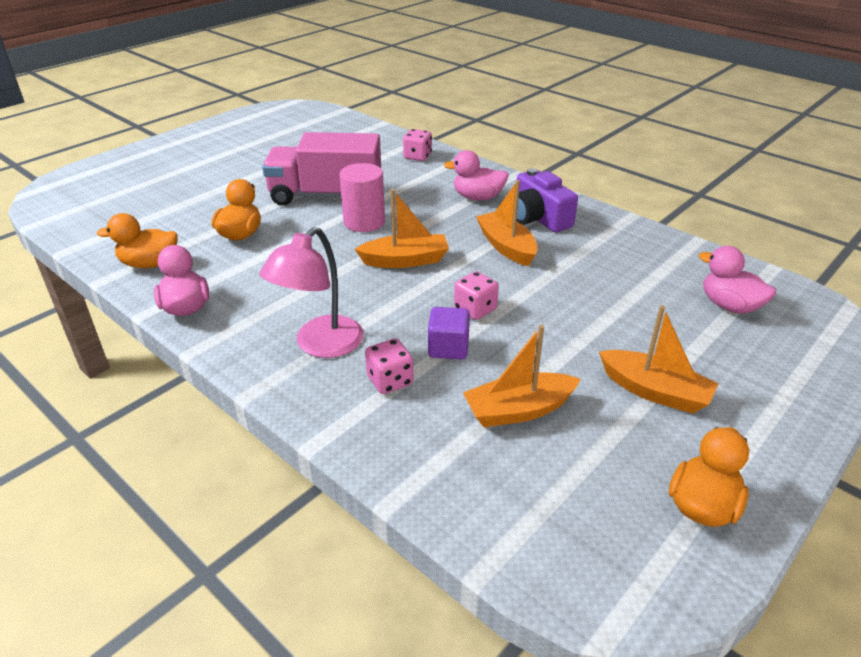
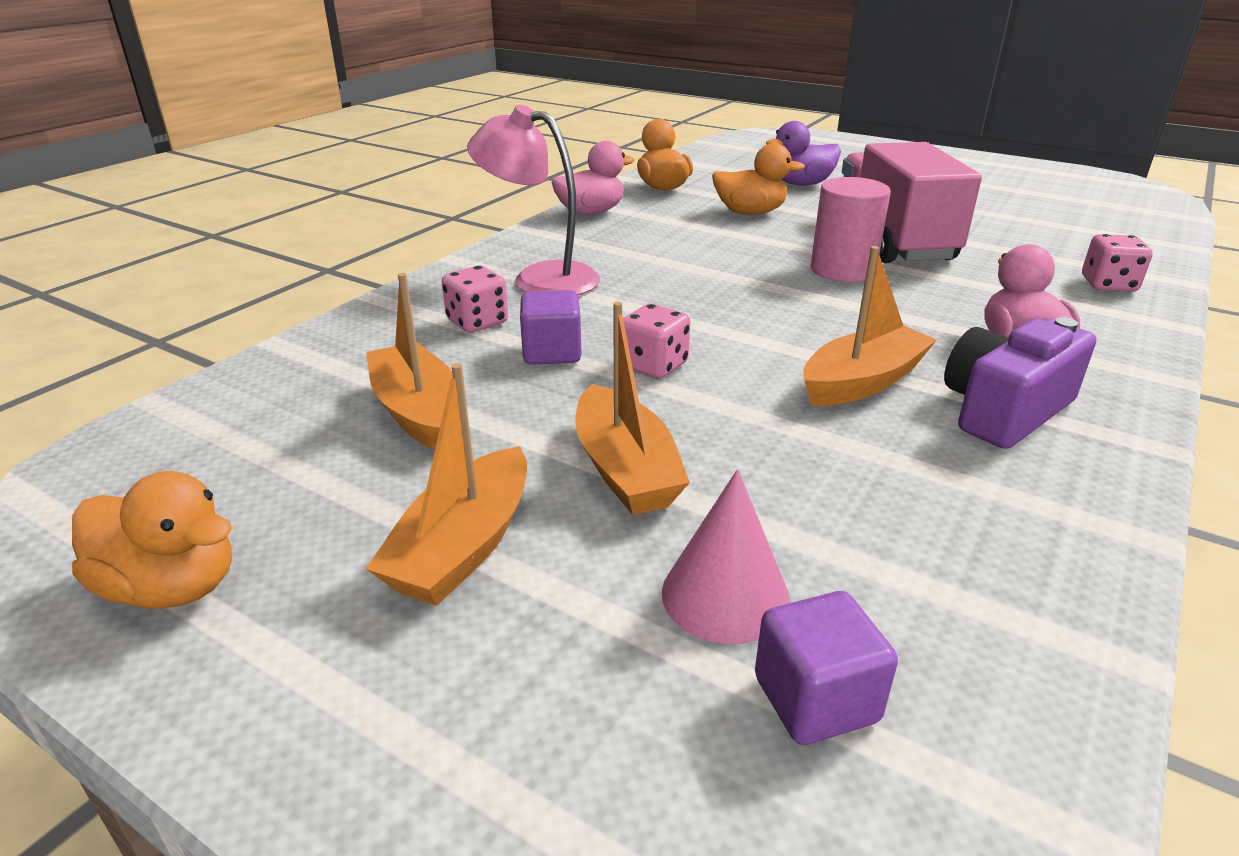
camera: 80 degrees right, 5 degrees down
orange boat [355,189,449,268] -> orange boat moved to [575,302,690,515]
pink duck [699,246,776,314] -> purple cube [755,591,898,745]
none -> pink cone [662,469,790,644]
none -> purple duck [766,121,841,186]

